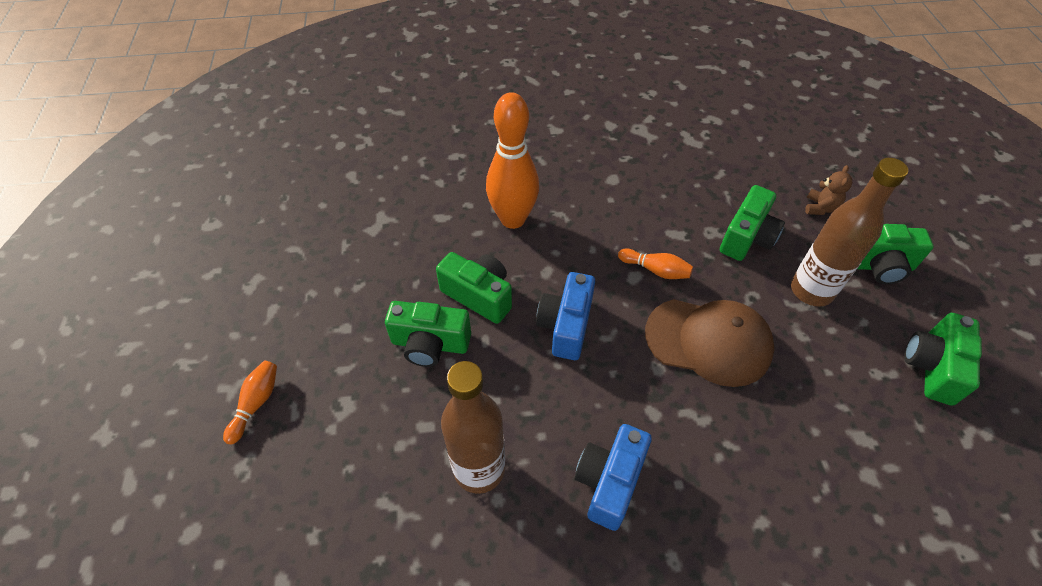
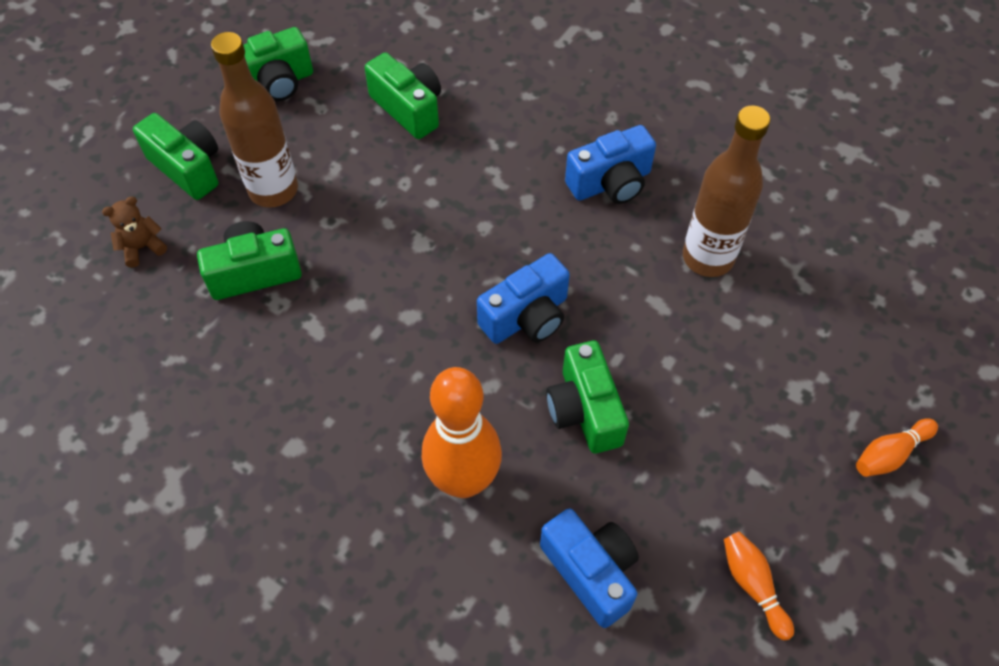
camera: 140 degrees left, 5 degrees up
green camera [385,301,471,367] -> green camera moved to [365,53,441,139]
orange bowling pin [618,248,693,279] -> orange bowling pin moved to [724,531,794,640]
brown cap [645,299,774,387] -> none
none -> blue camera [540,509,639,628]

